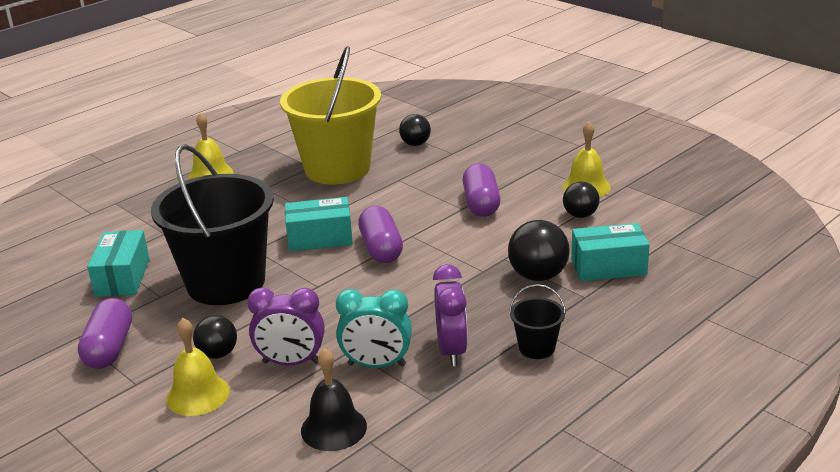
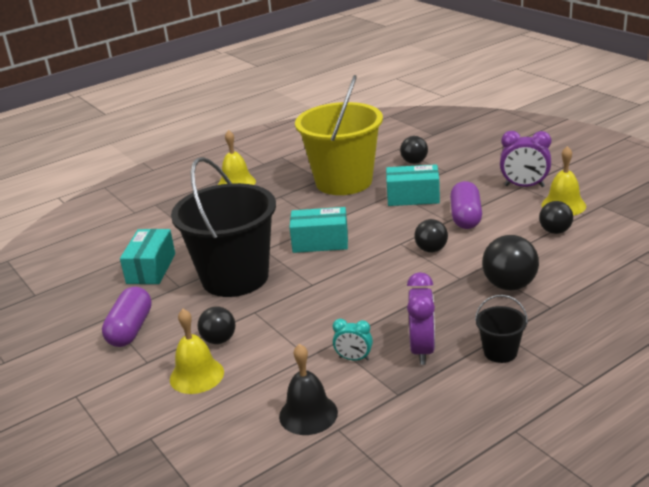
camera: 10 degrees right, 0 degrees up
purple clock [247,287,325,366] -> purple clock moved to [500,131,551,187]
turquoise clock [336,289,412,368] -> turquoise clock [333,319,373,361], size x0.60
purple capsule [358,206,403,263] -> none
turquoise box [571,223,650,281] -> turquoise box moved to [386,164,440,206]
none -> black ball [414,219,448,253]

